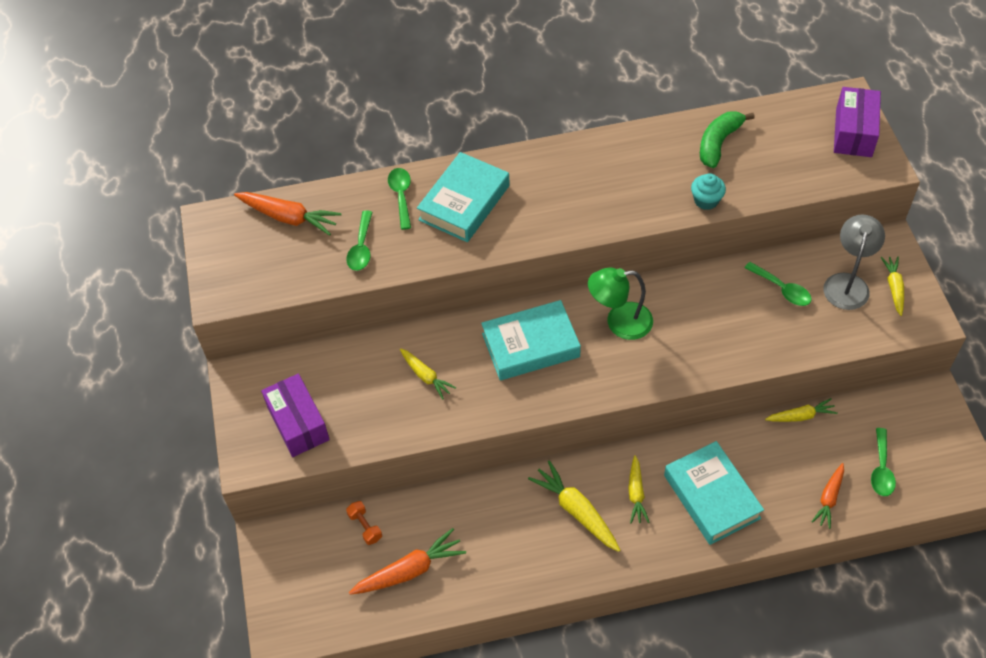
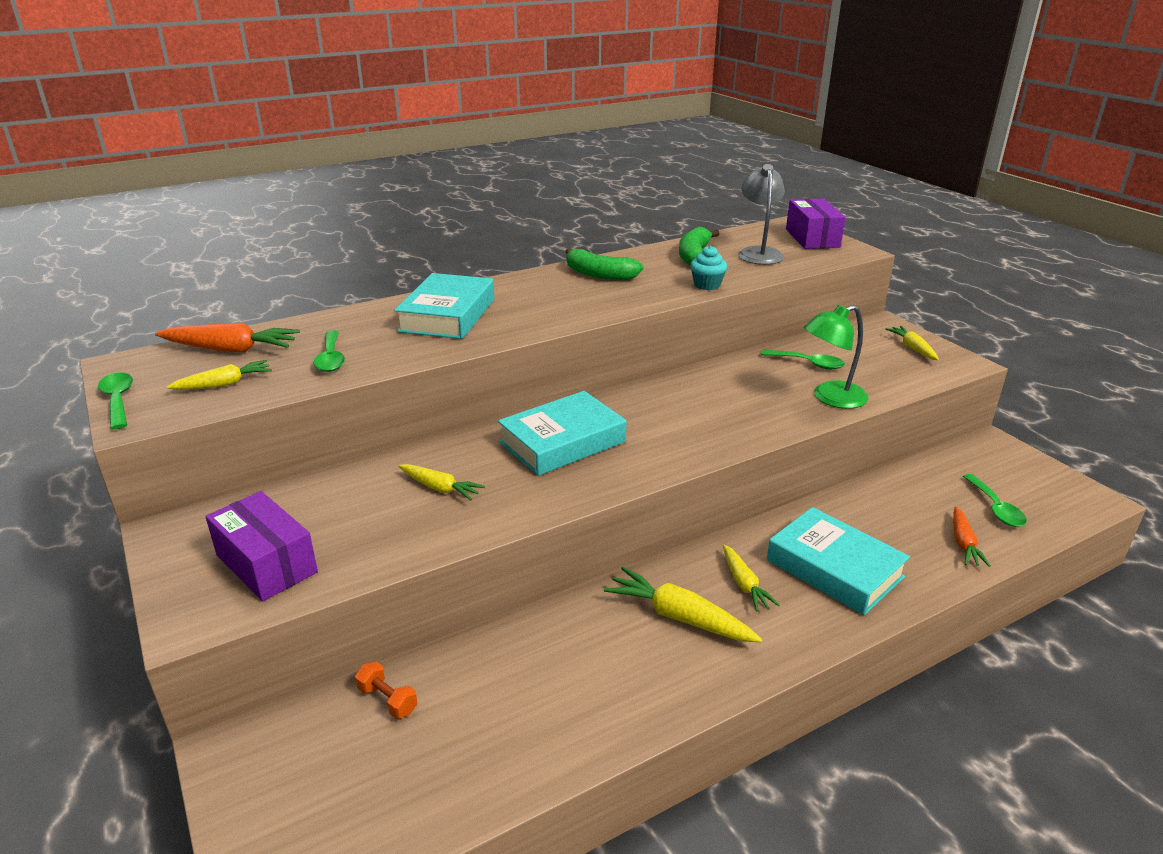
camera: 20 degrees left, 25 degrees down
orange carrot [349,528,466,595] -> none
green spoon [388,168,411,230] -> green spoon moved to [98,372,133,429]
green lamp [588,267,653,340] -> green lamp moved to [804,305,868,409]
yellow carrot [765,398,838,422] -> yellow carrot moved to [167,360,272,390]
grey lamp [823,214,885,310] -> grey lamp moved to [738,164,785,265]
none -> green banana [565,248,643,280]

